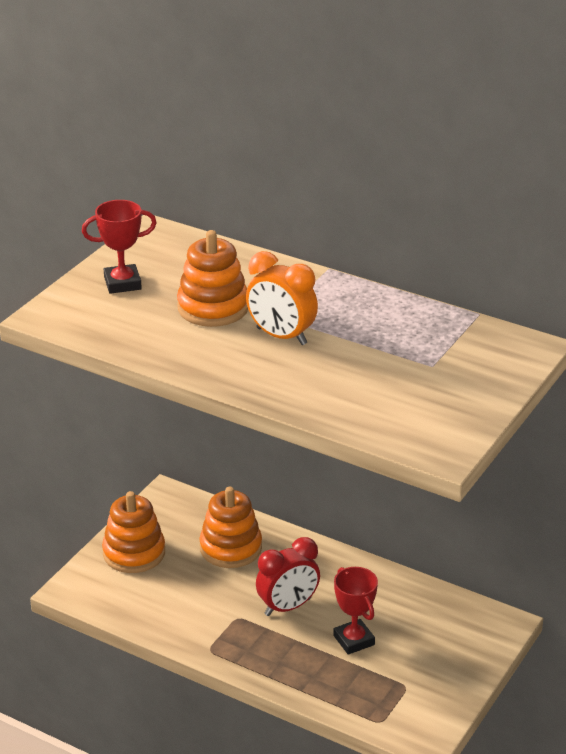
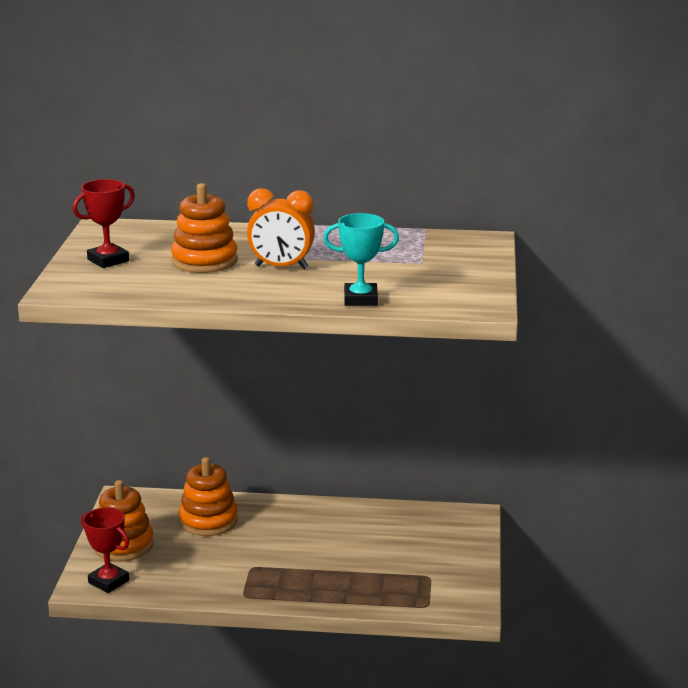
camera: 25 degrees left, 10 degrees down
red clock [256,537,320,616] -> none
red trophy [333,567,378,655] -> red trophy moved to [81,507,129,593]
none -> turquoise trophy [323,213,399,306]

